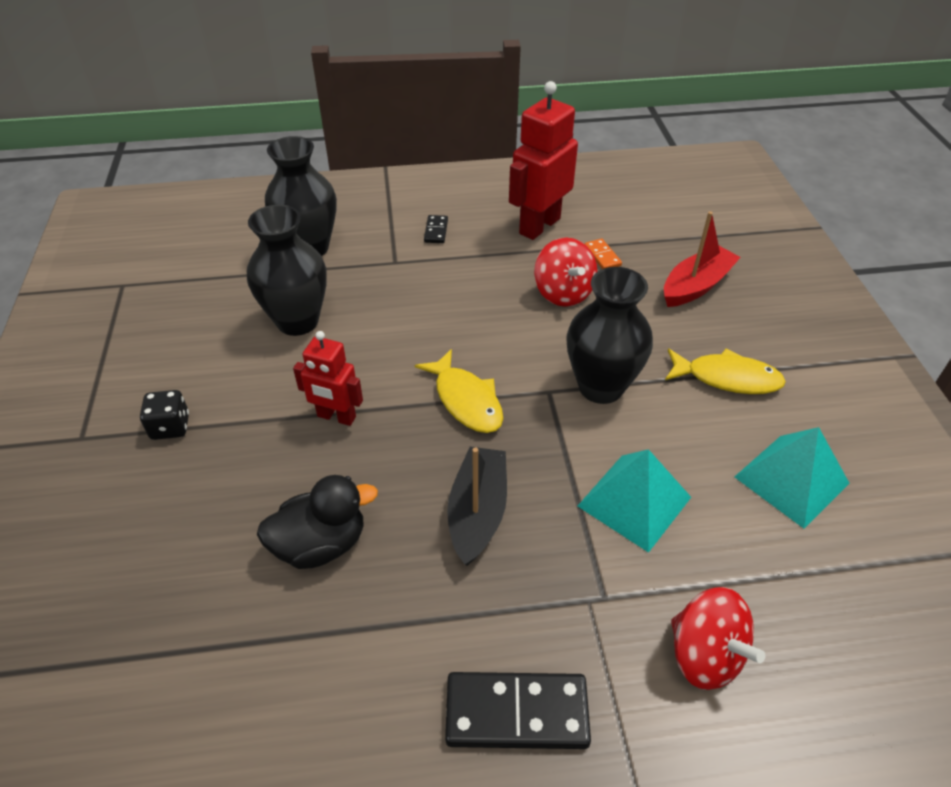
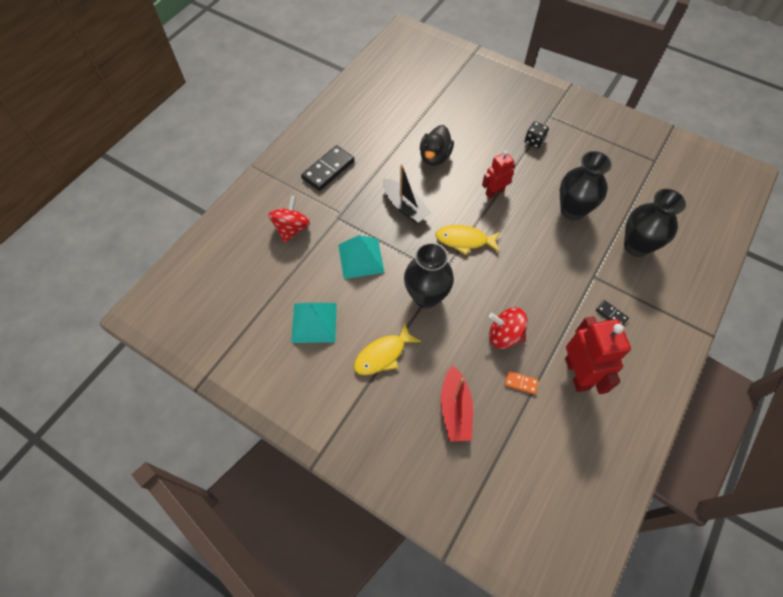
camera: 130 degrees right, 15 degrees up
red spinning top [671,587,765,690] -> red spinning top turned 105 degrees clockwise [268,196,310,243]

